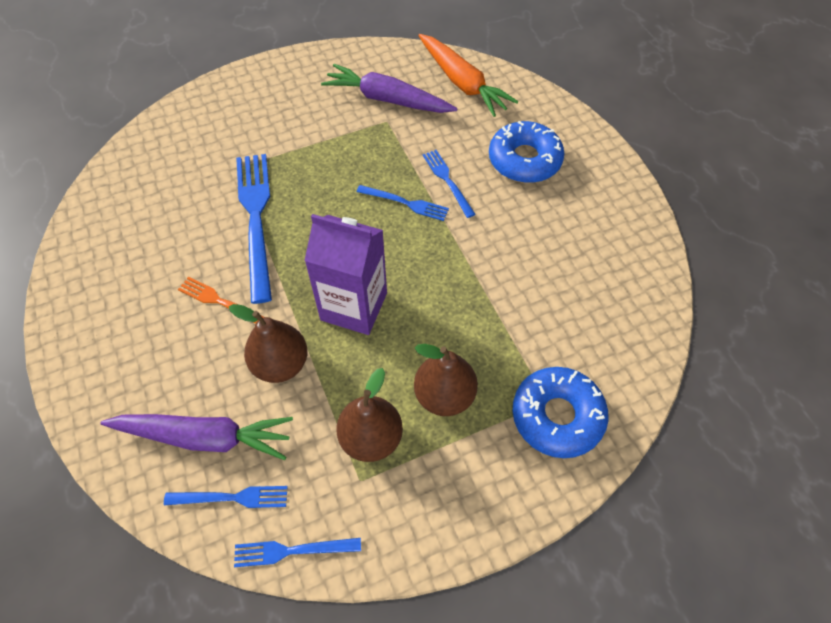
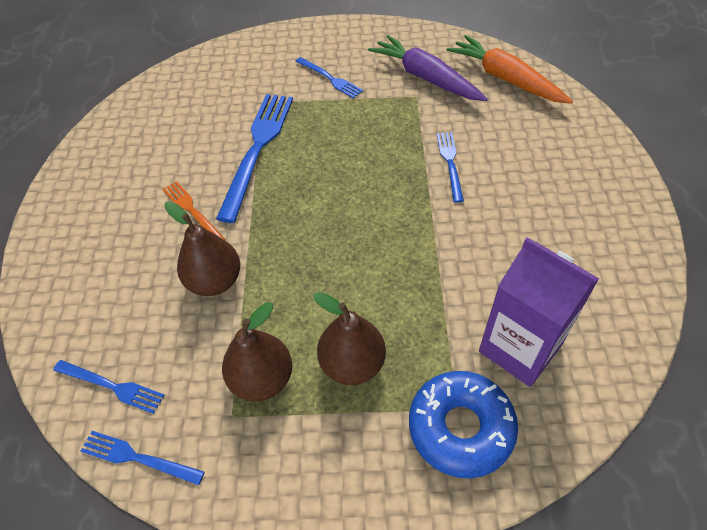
camera: 25 degrees right, 5 degrees down
purple carrot [100,414,293,460] -> none
purple carton [304,214,387,335] -> purple carton moved to [479,237,599,387]
blue fork [357,185,449,221] -> blue fork moved to [295,57,363,98]
orange carrot [418,34,518,117] -> orange carrot turned 150 degrees clockwise [447,35,573,104]
blue donut [489,121,565,183] -> none

